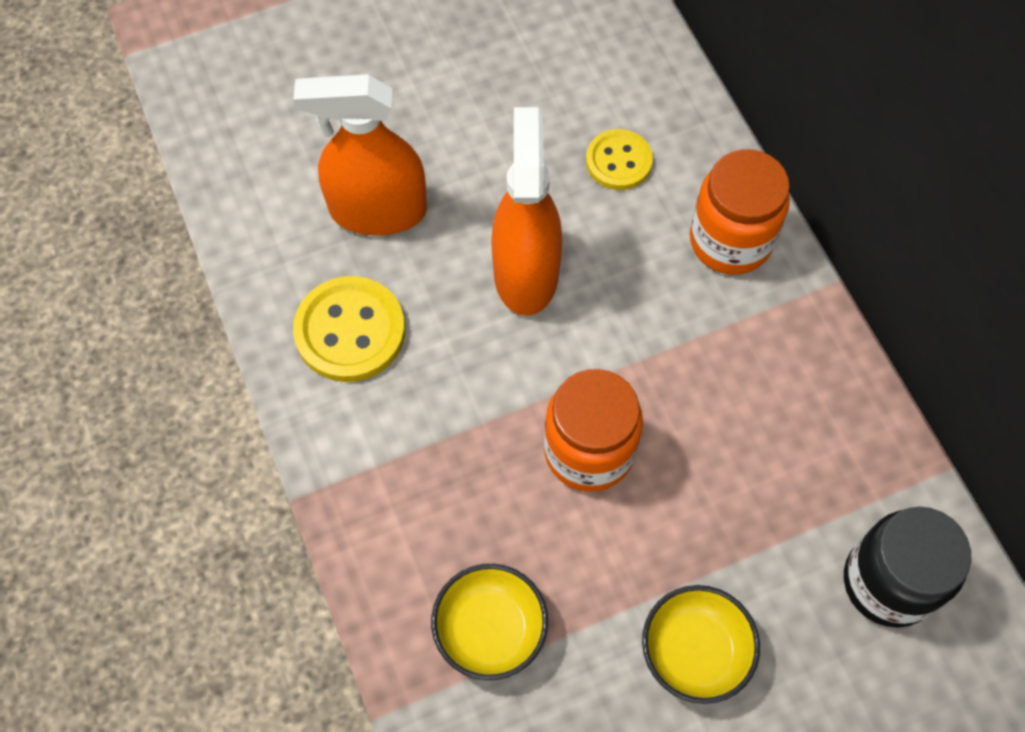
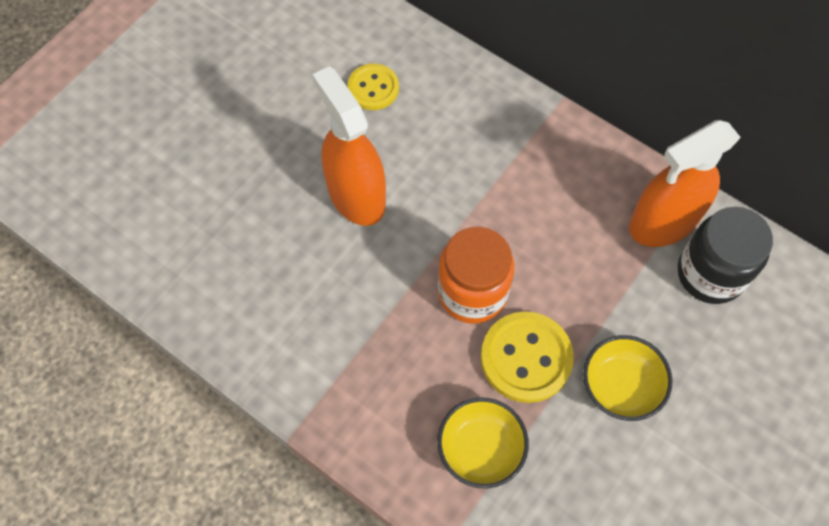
camera: 30 degrees left, 0 degrees up
orange spray bottle [293,74,427,236] -> orange spray bottle moved to [629,120,741,247]
yellow button [293,276,405,382] -> yellow button moved to [481,312,574,403]
orange jar [690,149,790,275] -> none

